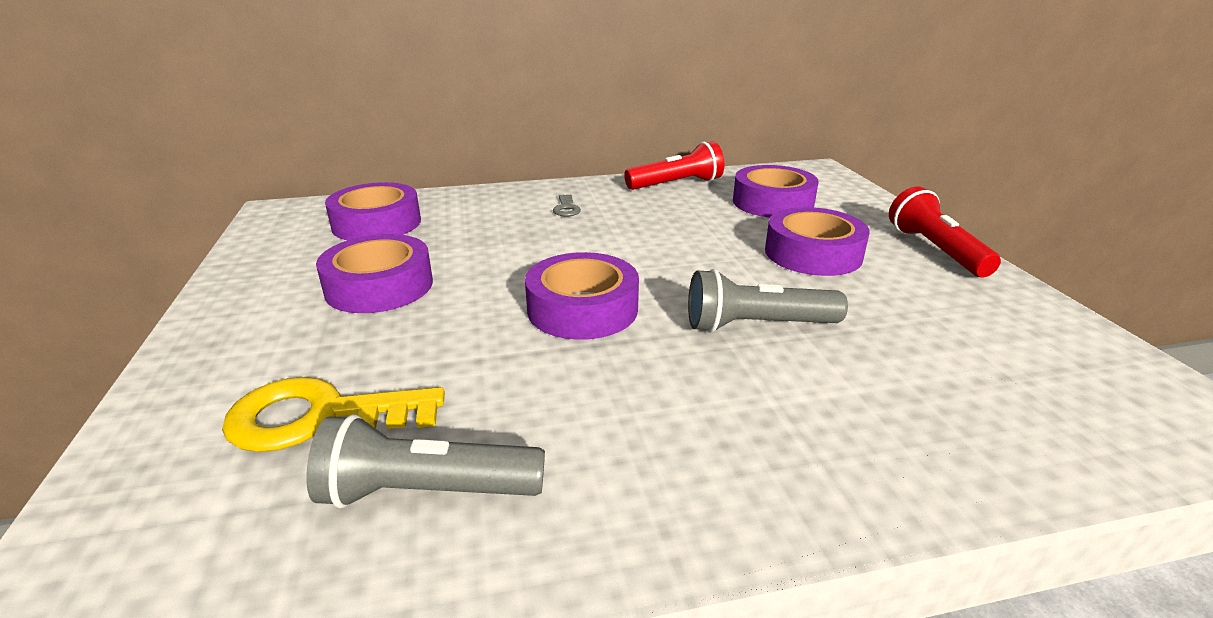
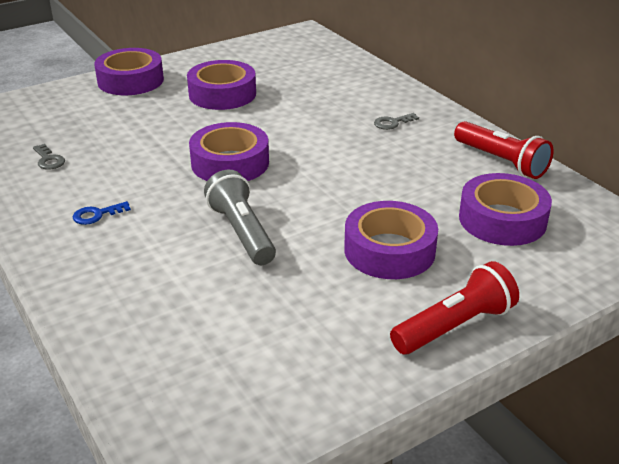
camera: 70 degrees right, 5 degrees up
yellow key [222,377,445,452] -> none
grey flashlight [306,414,545,508] -> grey key [33,144,65,170]
purple tape [325,182,421,240] -> purple tape moved to [94,48,164,95]
none -> blue key [73,201,131,225]

